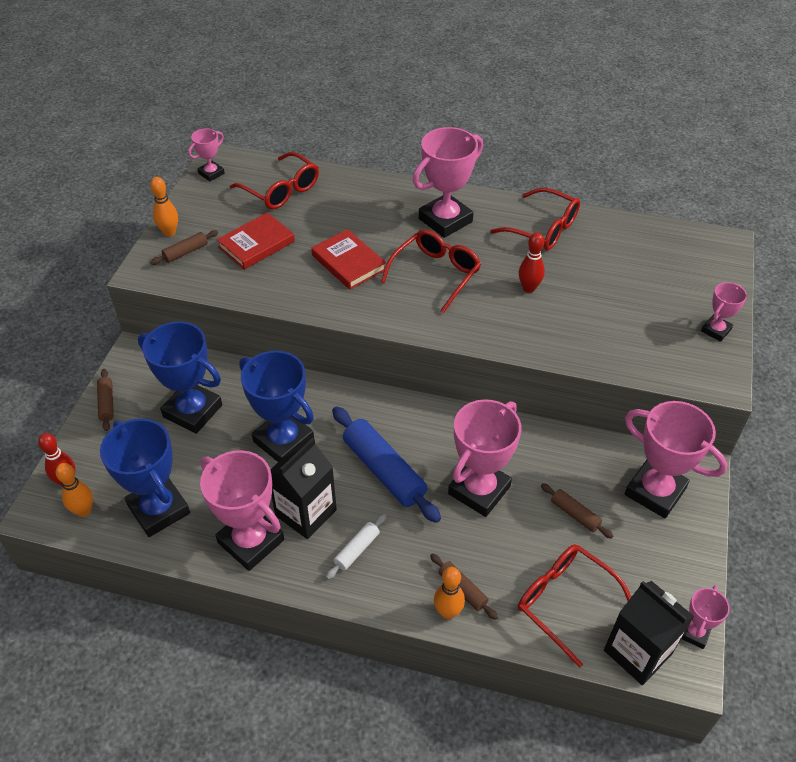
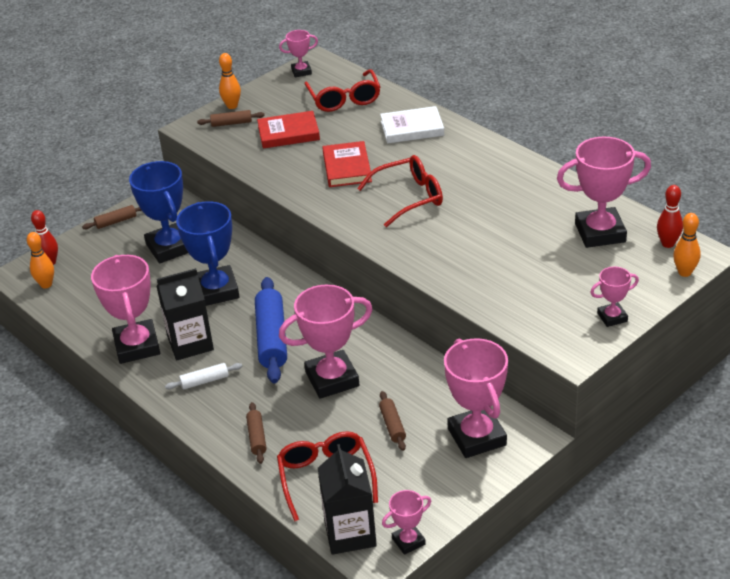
camera: 35 degrees right, 10 degrees down
brown rolling pin [97,369,114,431] -> brown rolling pin turned 45 degrees clockwise [82,205,142,229]
blue trophy [100,419,190,537] -> none
pink trophy [413,127,483,238] -> pink trophy moved to [557,137,651,248]
orange bowling pin [434,567,465,619] -> orange bowling pin moved to [673,213,700,277]
red glasses [490,188,580,250] -> none
red bowling pin [519,232,545,293] -> red bowling pin moved to [657,185,683,248]
none -> white book [380,106,444,143]

